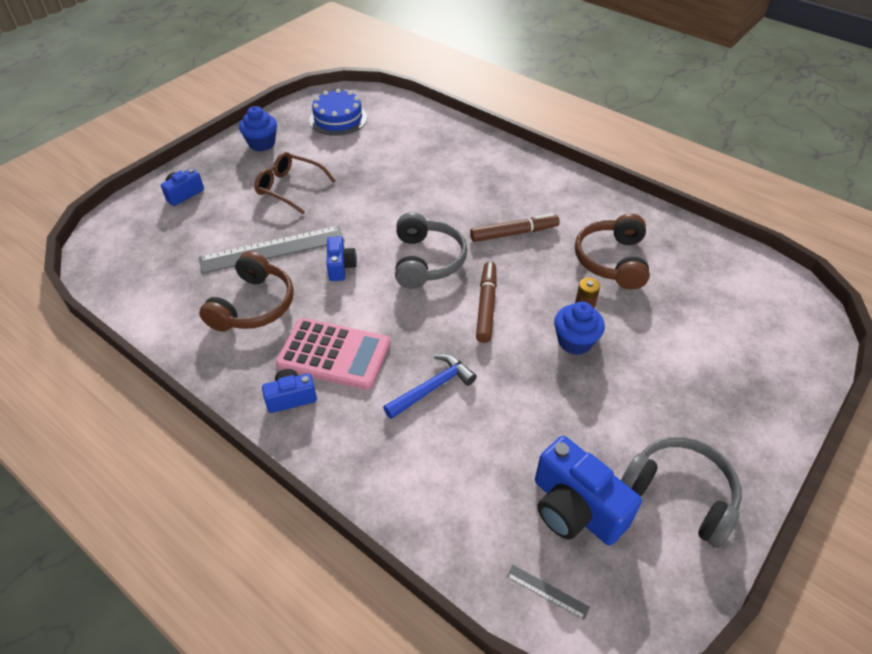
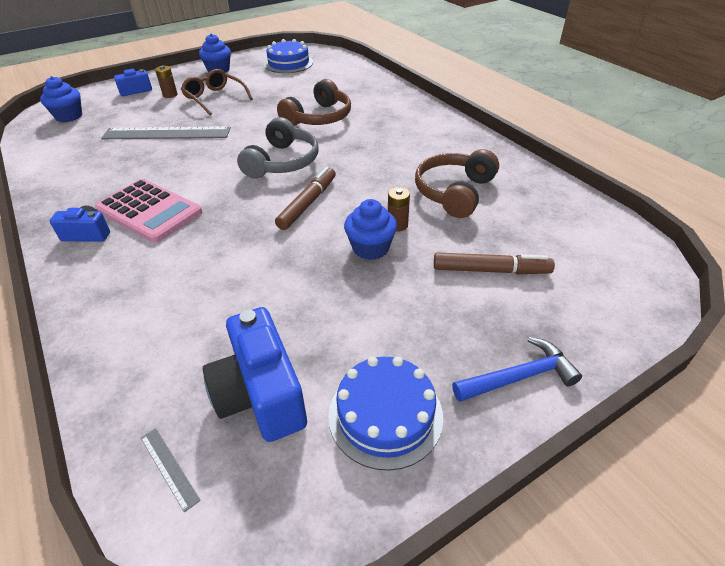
camera: 20 degrees right, 5 degrees down
brown headphones [199,251,294,332] -> brown headphones moved to [277,79,351,126]
blue camera [327,236,357,281] -> none
blue hammer [383,354,477,419] -> blue hammer moved to [452,337,582,402]
brown marker [470,213,560,242] -> brown marker moved to [434,253,555,274]
grey headphones [621,437,742,548] -> blue cake [328,357,443,471]
none -> blue cupcake [40,76,82,122]
none -> brown battery [155,66,178,98]

